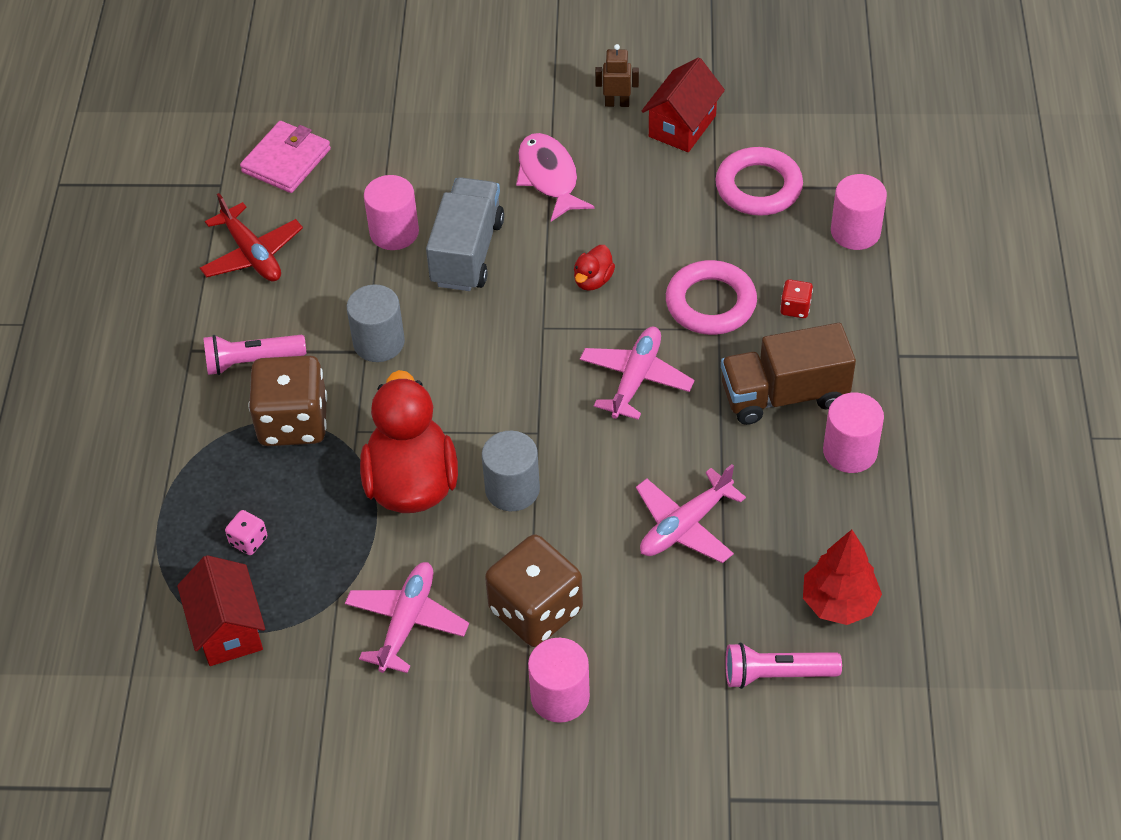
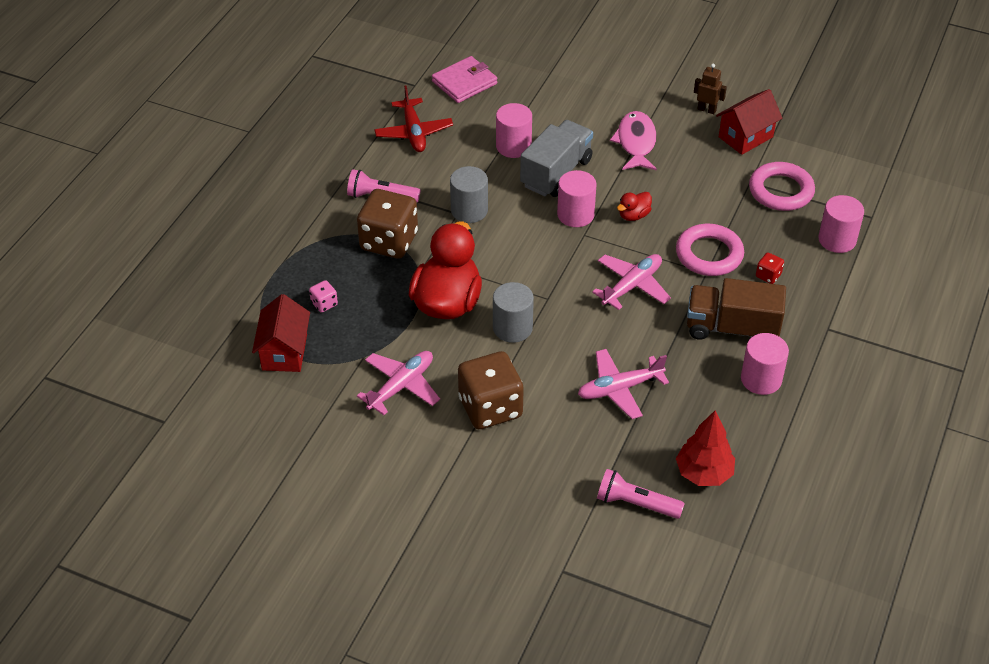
camera: 20 degrees right, 5 degrees down
pink cylinder [528,638,590,723] -> pink cylinder moved to [557,170,597,227]

